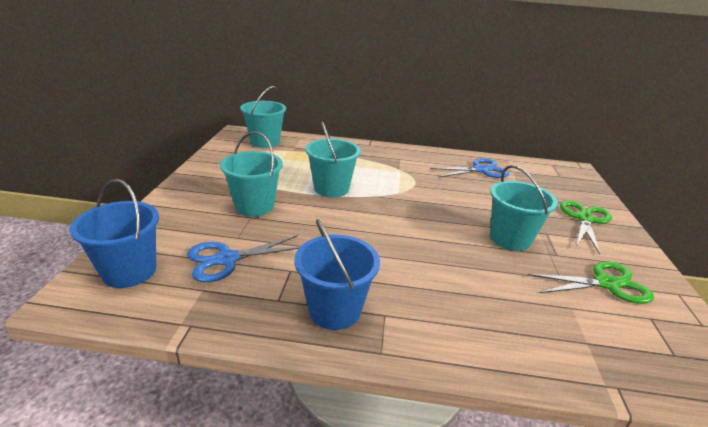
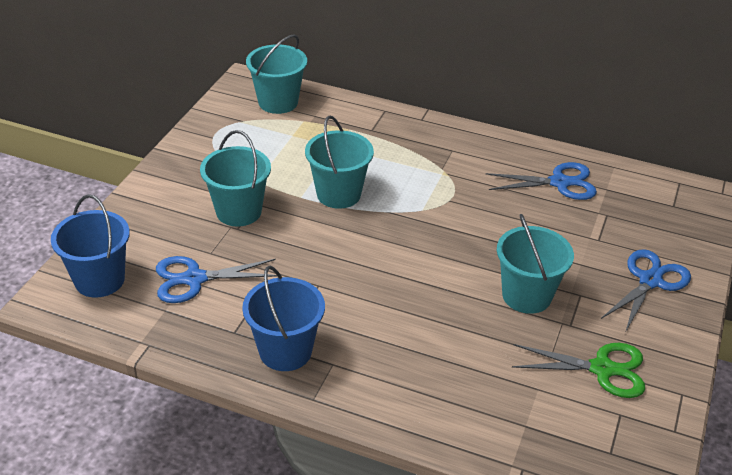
camera: 15 degrees right, 10 degrees up
green scissors [560,200,612,254] -> blue scissors [601,249,691,333]

